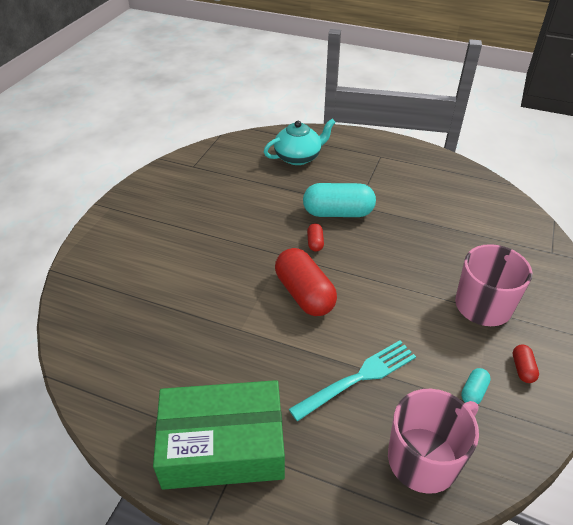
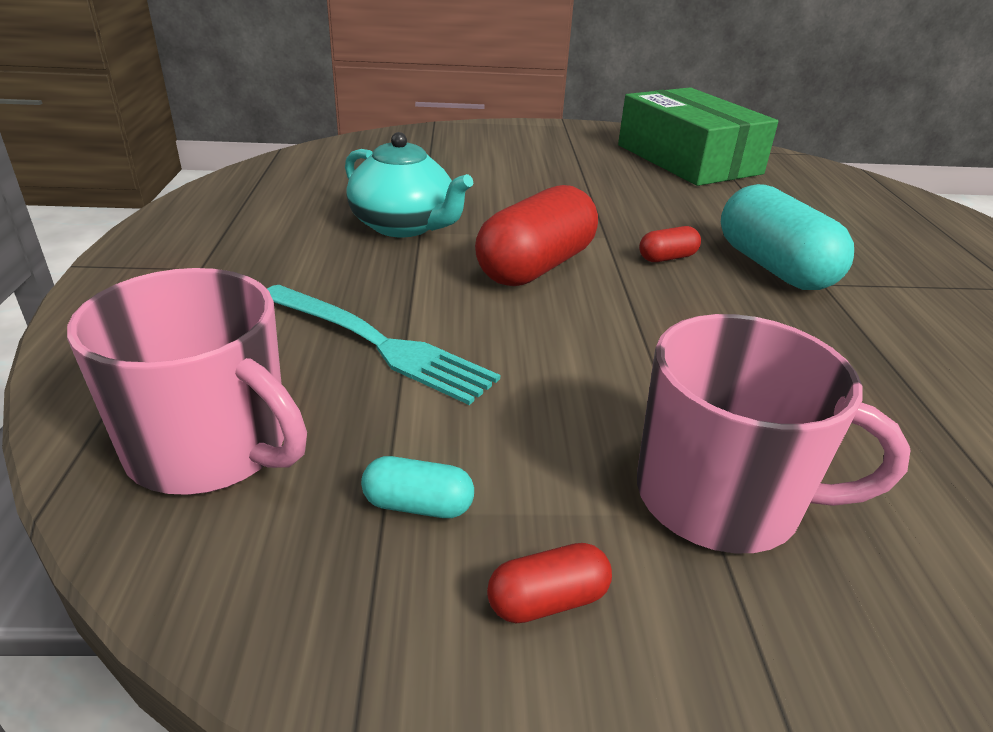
camera: 65 degrees right, 10 degrees down
green box [153,380,285,490] -> green box moved to [618,87,778,186]
turquoise teapot [264,119,336,165] -> turquoise teapot moved to [345,132,473,237]

